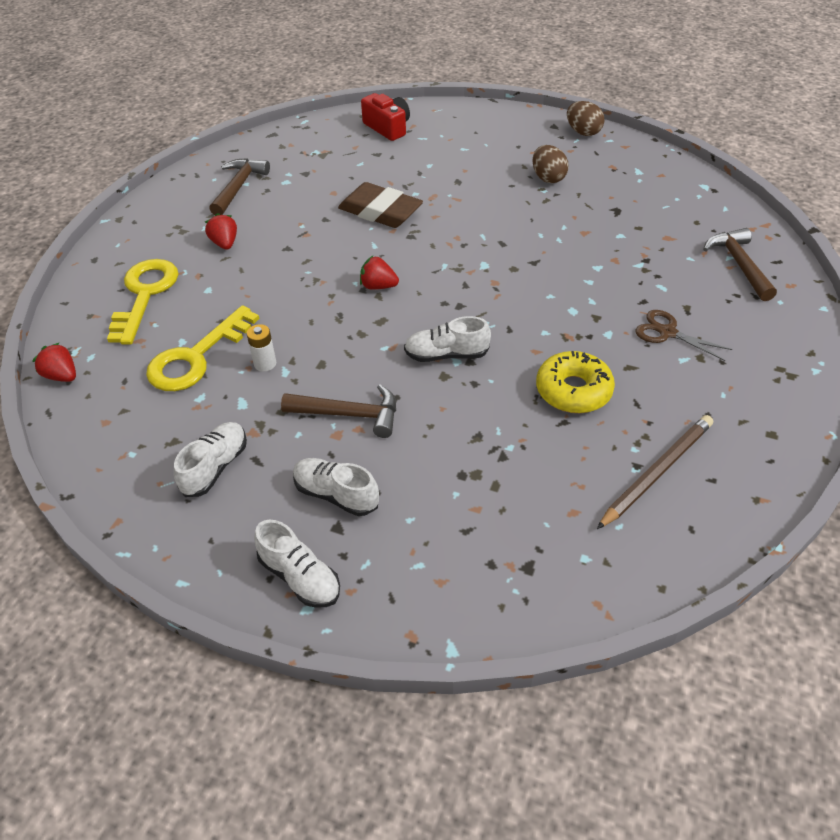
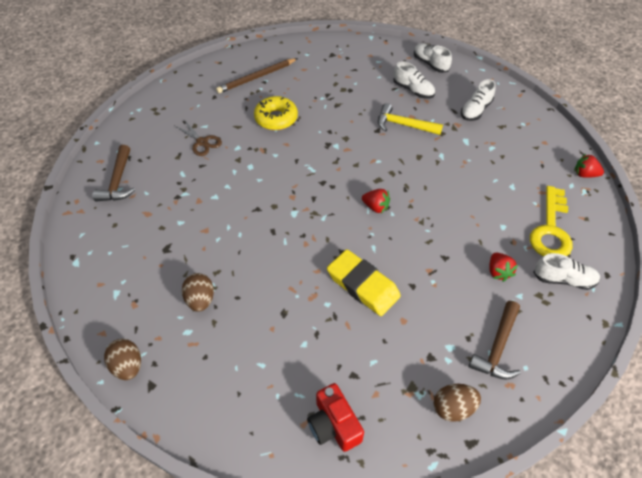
camera: 170 degrees left, 5 degrees up
red strawberry [33,342,76,382] -> red strawberry turned 150 degrees clockwise [574,154,604,178]
yellow key [146,305,259,391] -> none
white battery [247,324,276,372] -> none
brown hammer [281,384,396,438] -> yellow hammer [378,103,443,135]
brown eraser [338,182,423,228] -> yellow eraser [327,249,401,316]
white shoe [404,316,491,362] -> white shoe moved to [534,253,600,290]
none -> brown egg [434,384,481,422]

